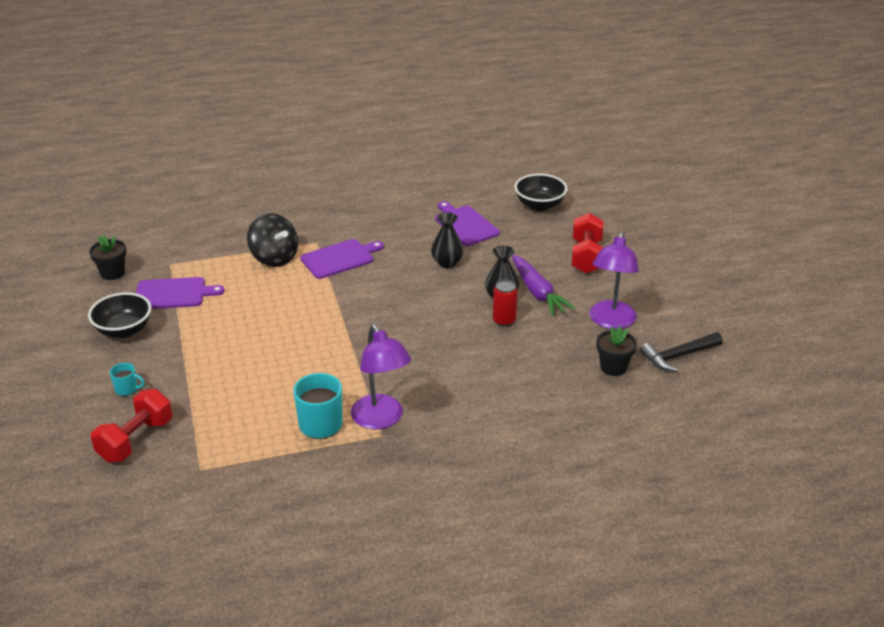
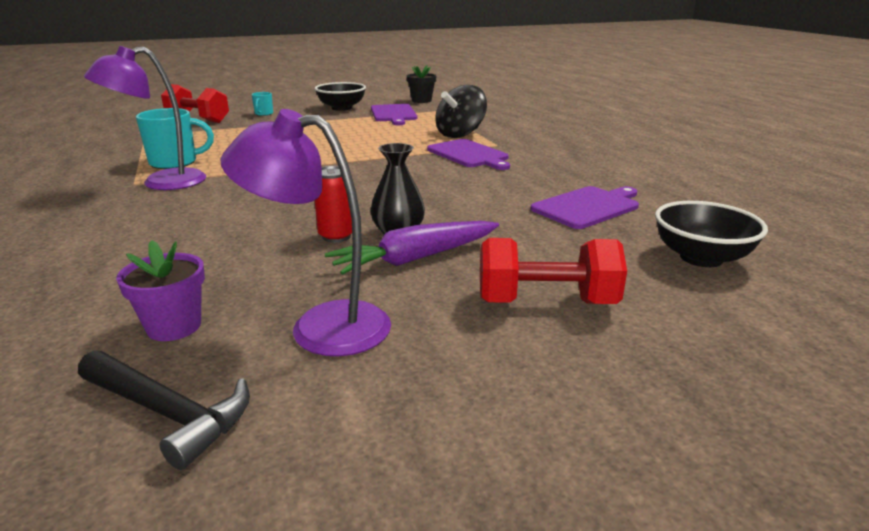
camera: 85 degrees right, 10 degrees down
black vase [431,212,464,268] -> none
black flower pot [597,326,637,376] -> purple flower pot [116,240,205,341]
black hammer [640,332,723,372] -> black hammer turned 150 degrees clockwise [78,350,250,470]

